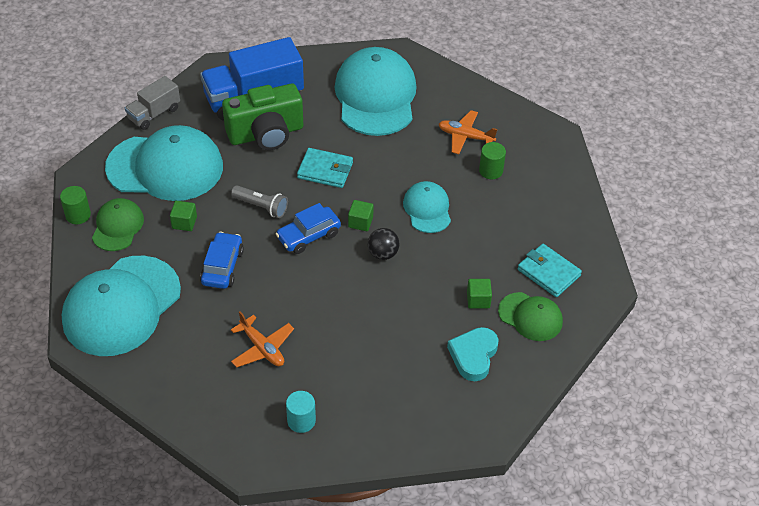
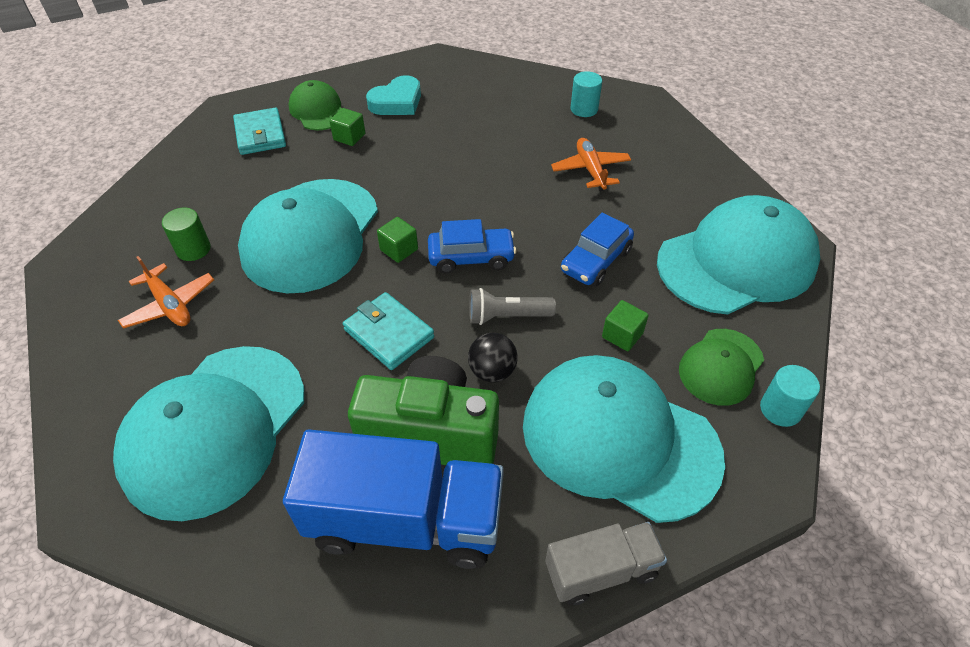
camera: 150 degrees left, 0 degrees up
green cylinder [60,186,91,224] -> turquoise cylinder [760,365,820,427]
grey flashlight [231,185,288,218] -> grey flashlight turned 60 degrees counterclockwise [469,288,556,325]
black ball [368,228,400,260] -> black ball moved to [468,333,518,382]
turquoise cap [403,181,451,233] -> turquoise cap [238,179,378,293], size x1.92

